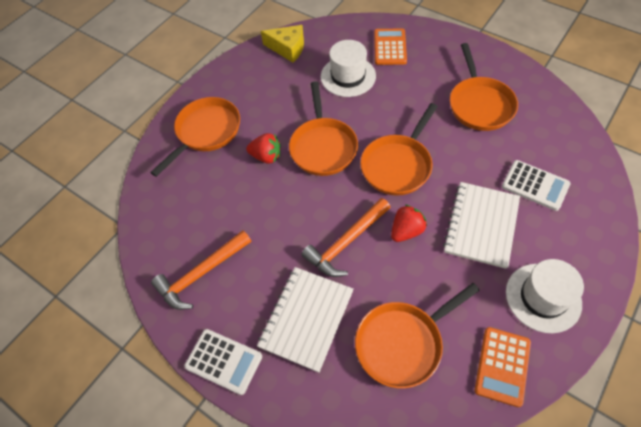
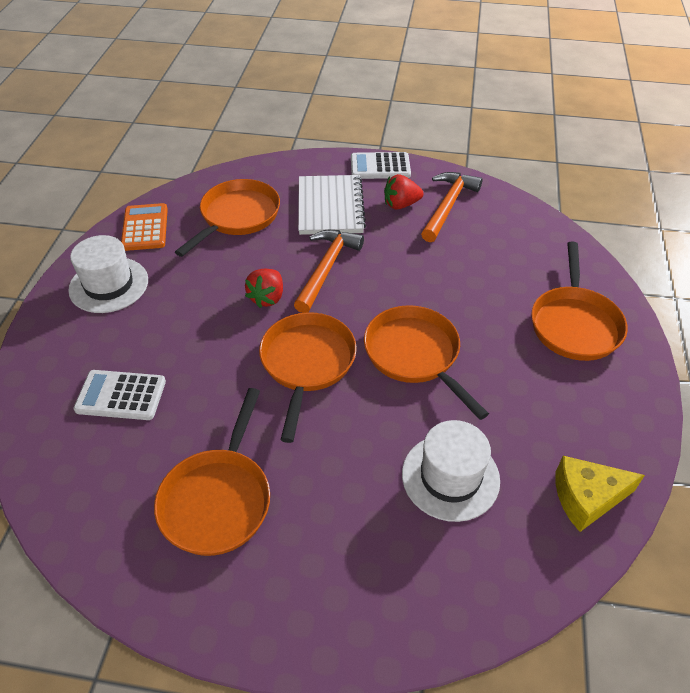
camera: 150 degrees right, 10 degrees down
red strawberry [246,133,281,164] -> red strawberry moved to [384,174,423,210]
orange calculator [374,28,407,65] -> none
white notebook [443,182,520,269] -> none
orange pan [450,43,518,131] -> orange pan turned 135 degrees counterclockwise [154,388,270,556]

